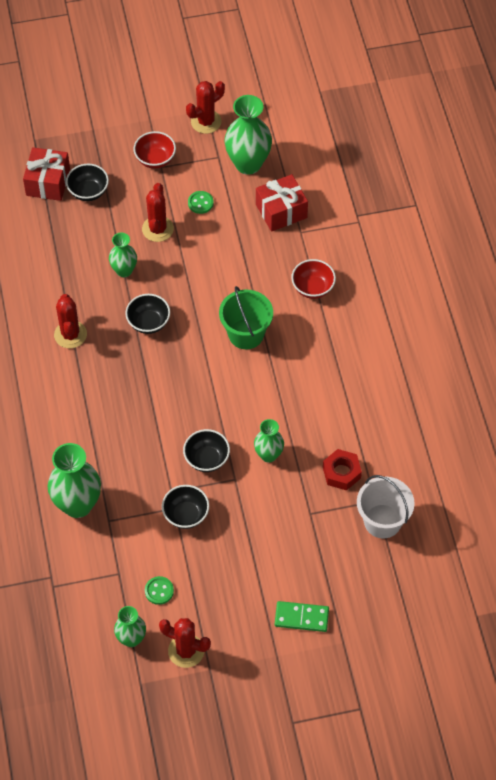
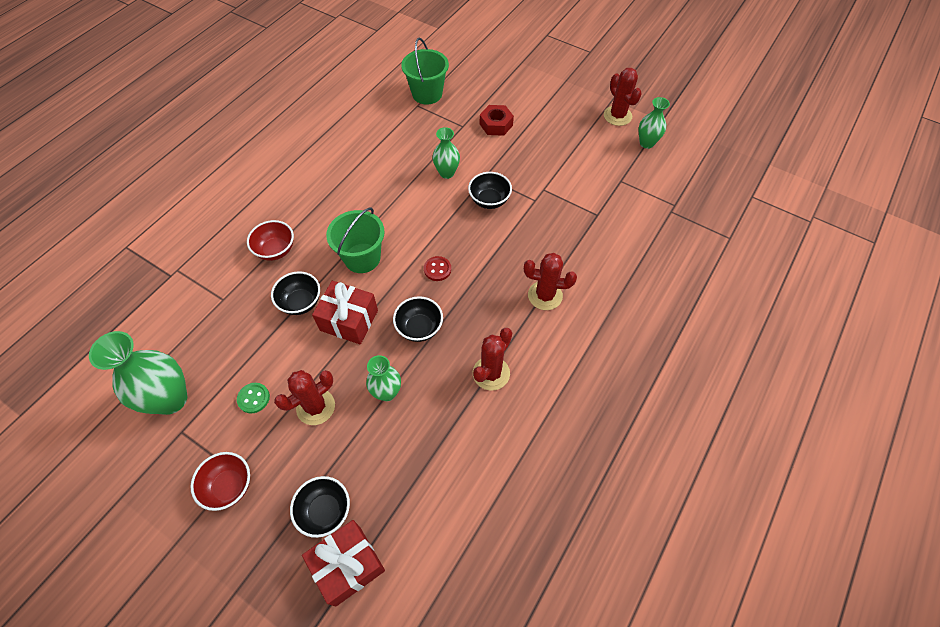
camera: 135 degrees left, 0 degrees up
green vase [48,443,101,518] -> none
green button [145,576,174,605] -> none
black bowl [162,485,209,529] -> black bowl moved to [271,271,320,315]
red cactus [186,81,225,134] -> red cactus moved to [524,253,577,310]
red gift [256,174,308,232] -> red gift moved to [312,281,378,344]
green domino [275,601,329,632] -> none
red nut [323,449,362,490] -> red nut moved to [480,105,514,136]
white bucket [357,475,415,538] -> green bucket [401,38,449,105]
none -> red button [424,256,451,281]

